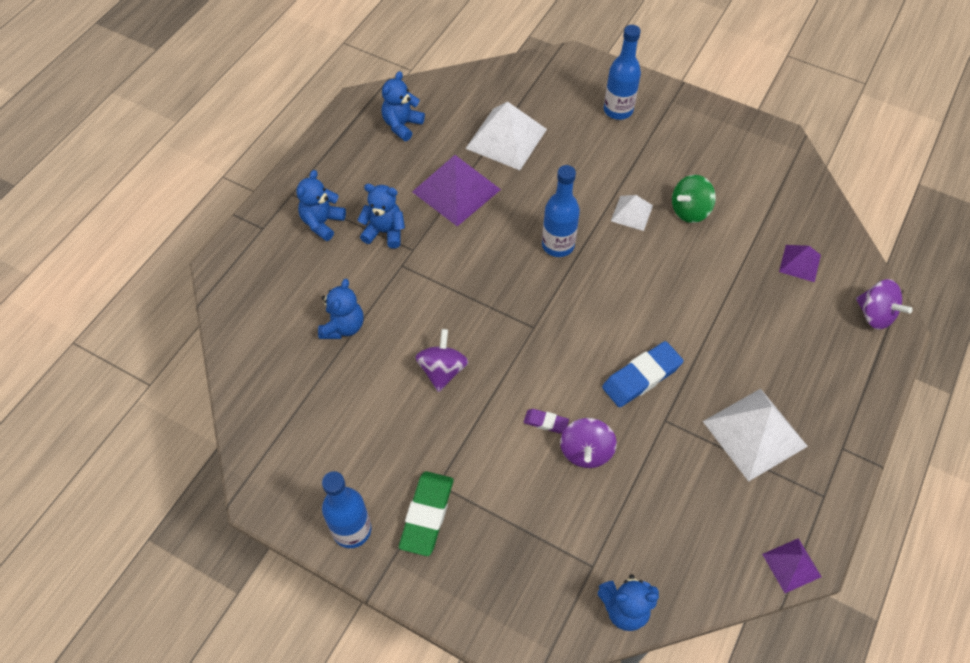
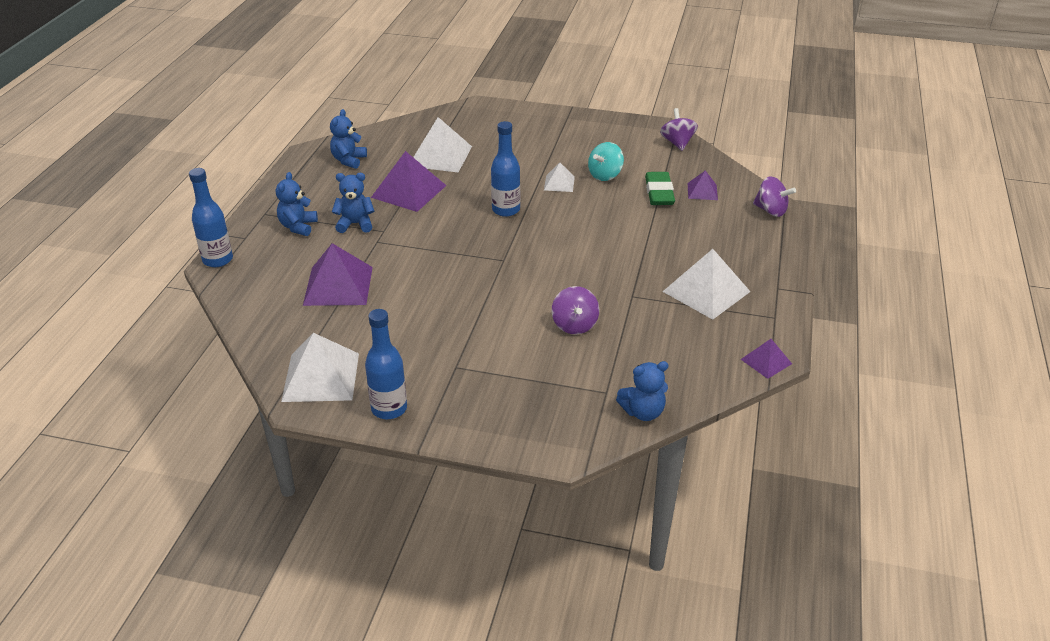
camera: 15 degrees left, 20 degrees down
blue teddy bear [318,279,364,339] -> purple pyramid [303,243,373,306]
green eraser [399,471,453,556] -> green eraser moved to [645,172,675,205]
purple spinning top [415,329,468,392] -> purple spinning top moved to [660,108,698,151]
purple eraser [524,409,569,433] -> none
blue eraser [602,341,683,407] -> none
blue bottle [604,25,641,120] -> blue bottle moved to [189,168,233,267]
green spinning top [672,175,716,223] -> turquoise spinning top [588,142,624,181]
none -> white pyramid [281,333,359,402]

